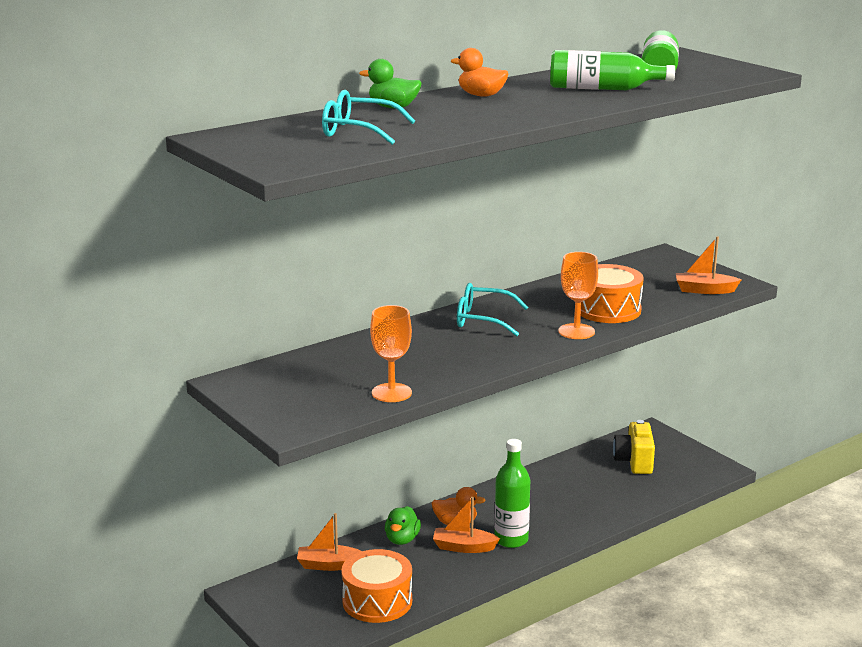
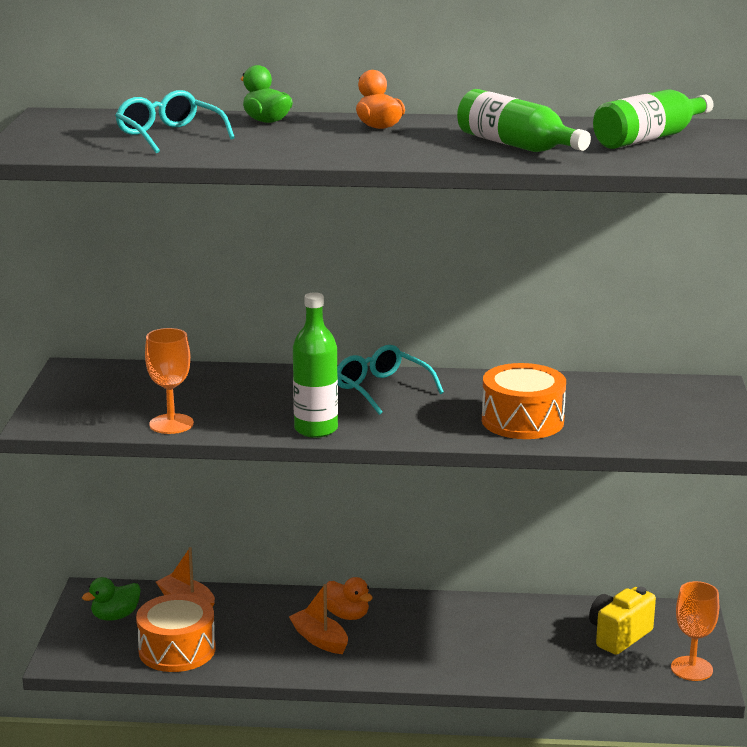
camera: 40 degrees right, 0 degrees up
green duck [385,506,421,545] -> green duck moved to [82,577,141,621]
green bottle [494,439,530,548] -> green bottle moved to [293,292,338,438]
orange goblet [558,252,598,339] -> orange goblet moved to [671,581,719,681]
orange boat [676,236,742,294] -> none

